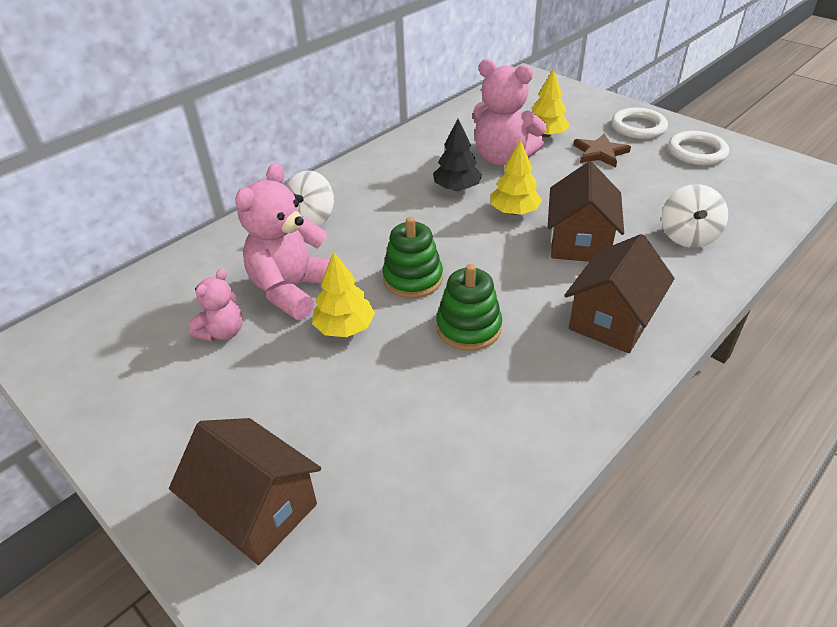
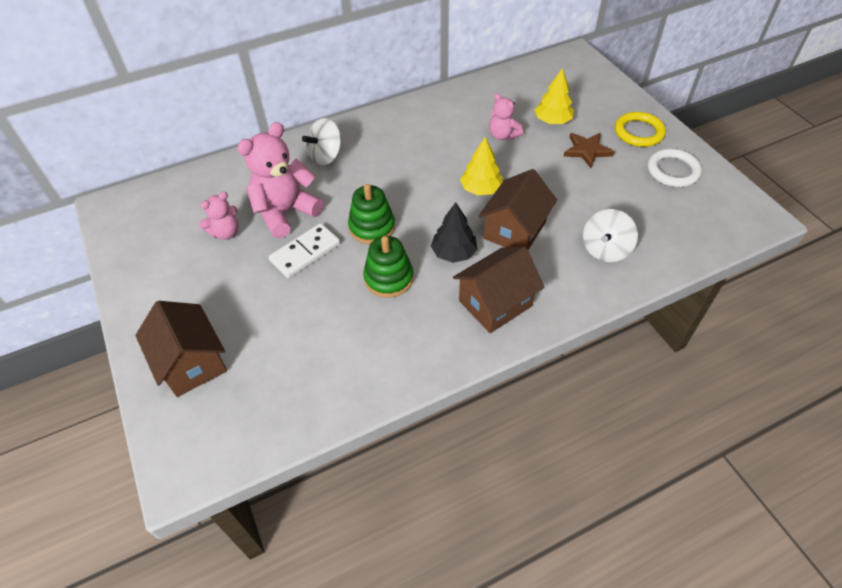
camera: 20 degrees right, 10 degrees up
yellow tree [312,252,375,337] -> white domino [269,223,340,278]
black tree [433,119,482,191] -> black tree moved to [431,202,478,263]
pink teddy bear [473,59,547,165] -> pink teddy bear [489,93,523,140], size x0.55
white ring [612,108,668,139] -> yellow ring [615,112,666,147]

